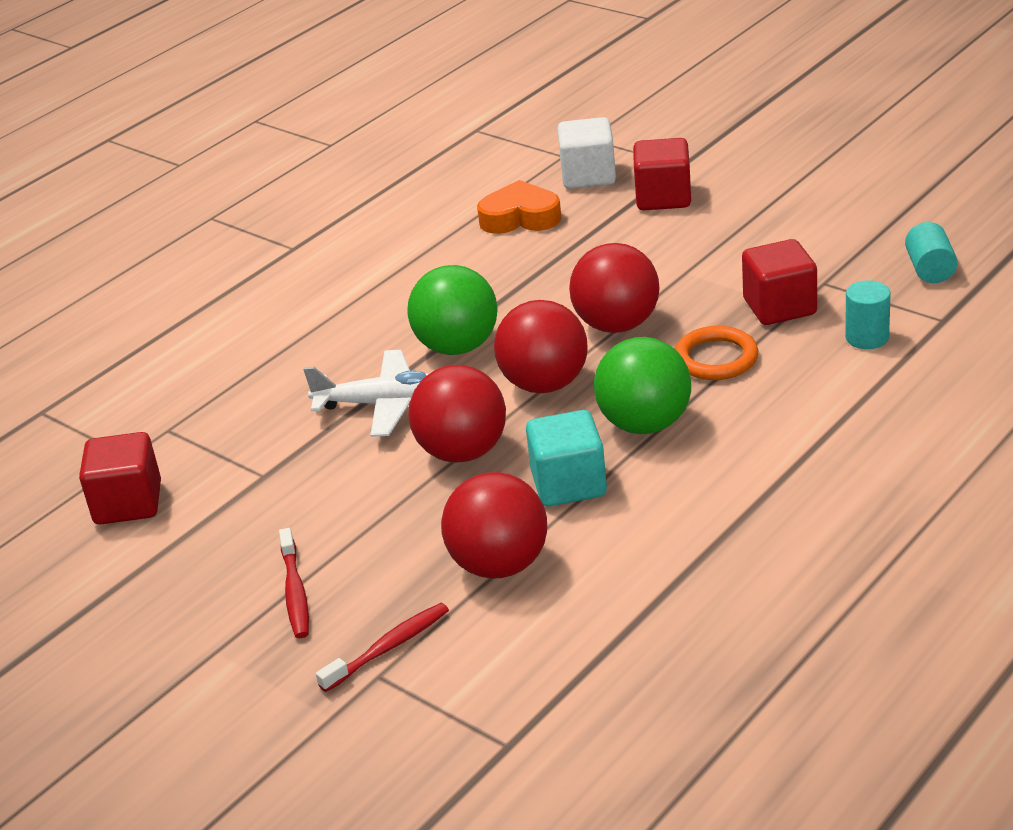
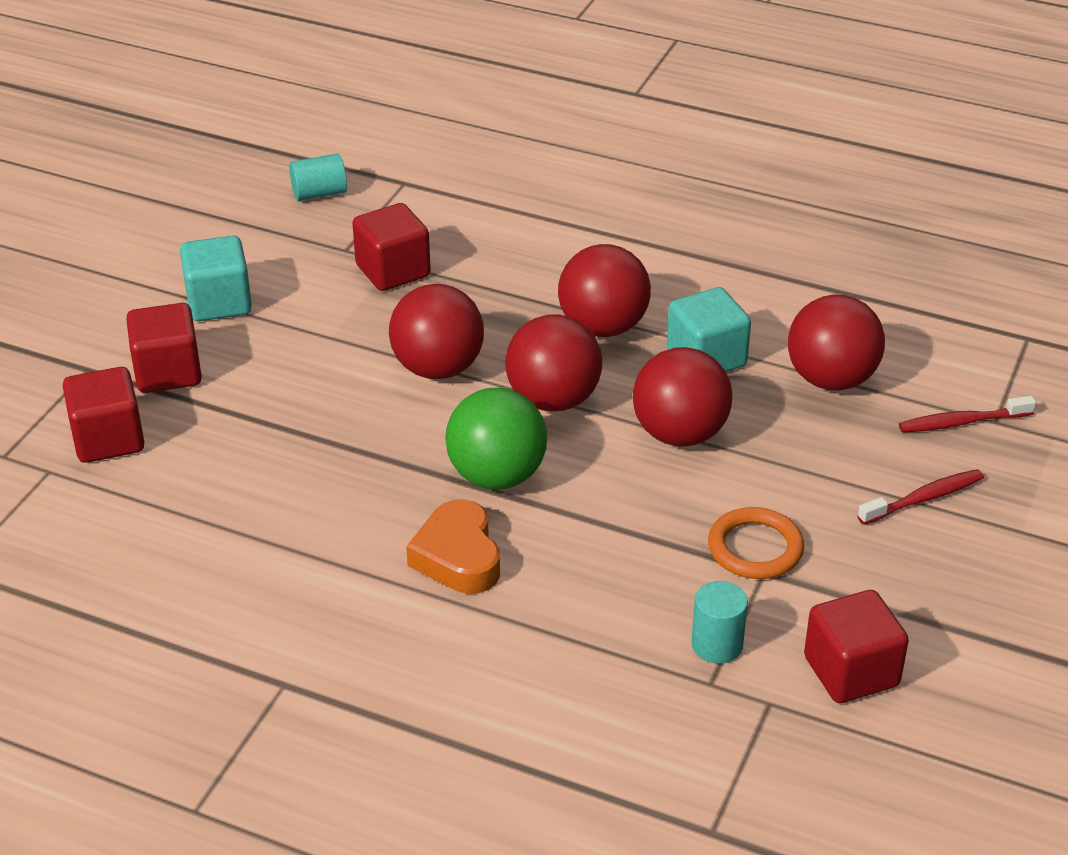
camera: 110 degrees left, 5 degrees up
white plane [303,350,430,437] -> none
red toothbrush [316,603,449,692] -> red toothbrush turned 45 degrees counterclockwise [899,396,1036,433]
orange heart [477,180,561,234] -> orange heart moved to [406,499,500,594]
white cube [557,117,616,189] -> red cube [63,367,145,463]
green ball [594,337,691,434] -> red ball [558,244,651,337]
orange ring [675,326,758,380] -> orange ring moved to [708,507,804,579]
turquoise cylinder [845,280,891,349] -> turquoise cylinder moved to [691,581,748,663]
none -> turquoise cube [180,235,252,321]

